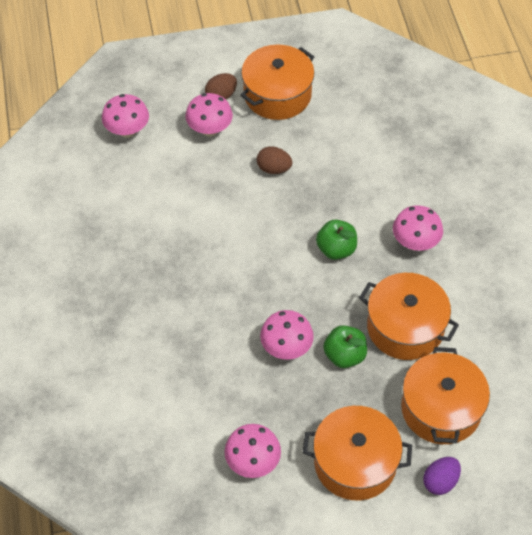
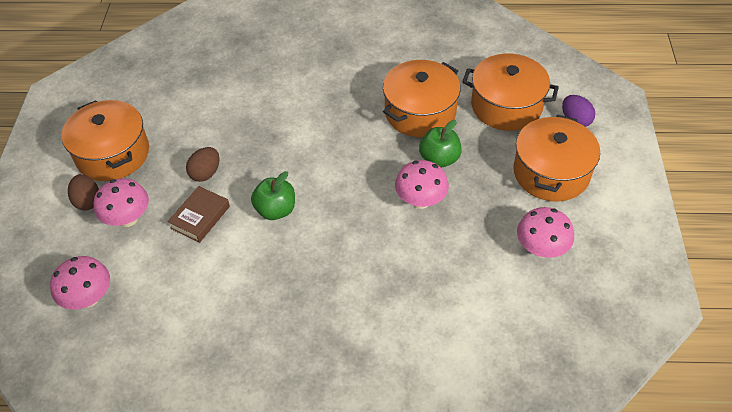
camera: 75 degrees left, 5 degrees down
green apple [316,220,357,260] -> green apple moved to [251,171,295,220]
pink mushroom [393,205,443,251] -> none
none -> brown book [167,186,230,243]

